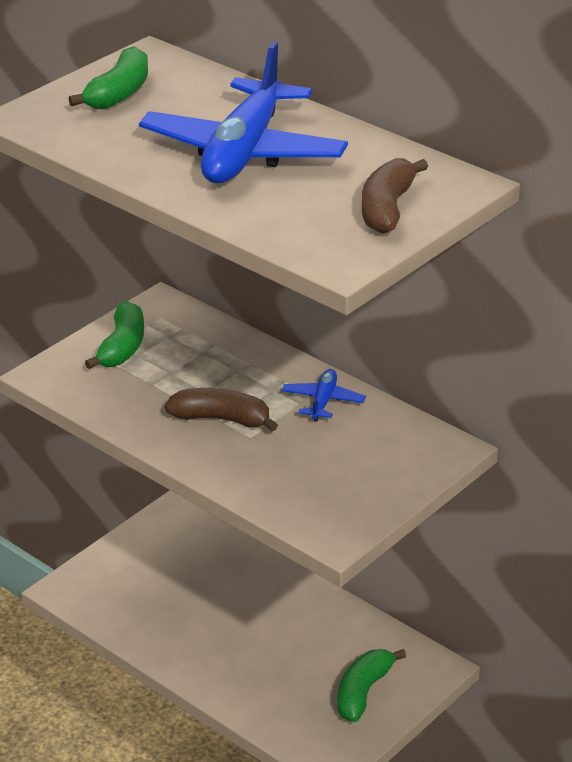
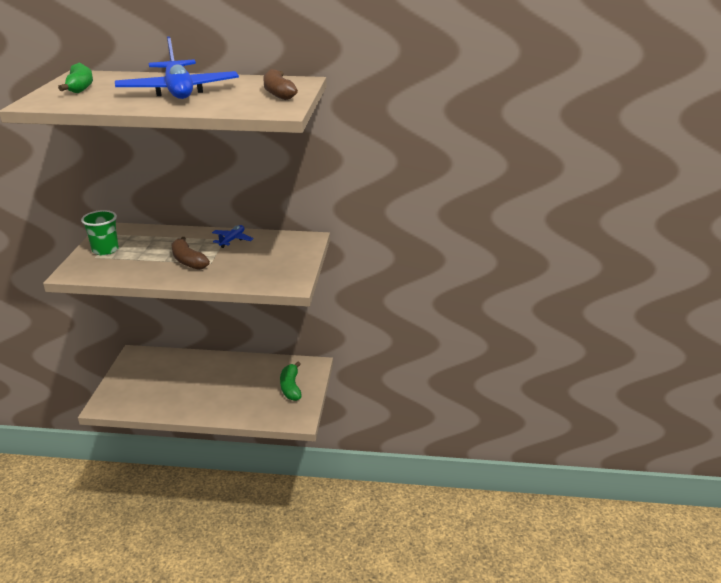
camera: 35 degrees left, 5 degrees down
green banana [85,301,144,369] -> green cup [81,210,119,256]
brown banana [165,388,278,431] -> brown banana turned 105 degrees counterclockwise [172,237,210,270]
blue plane [282,369,366,422] -> blue plane turned 45 degrees clockwise [212,225,254,248]

